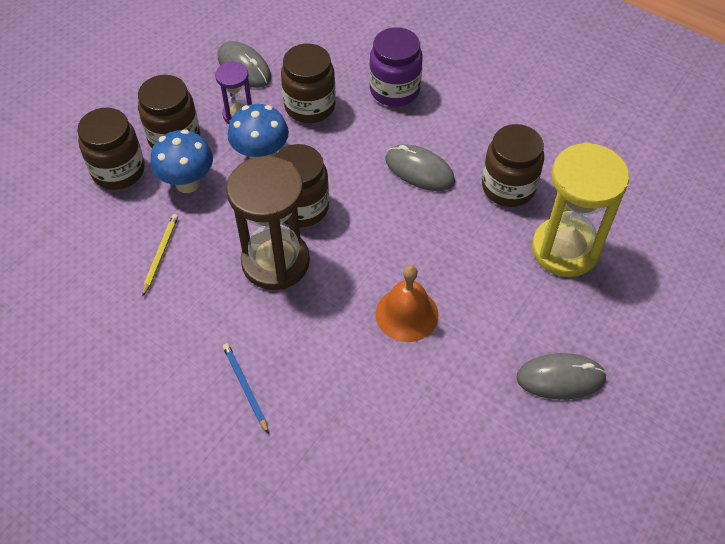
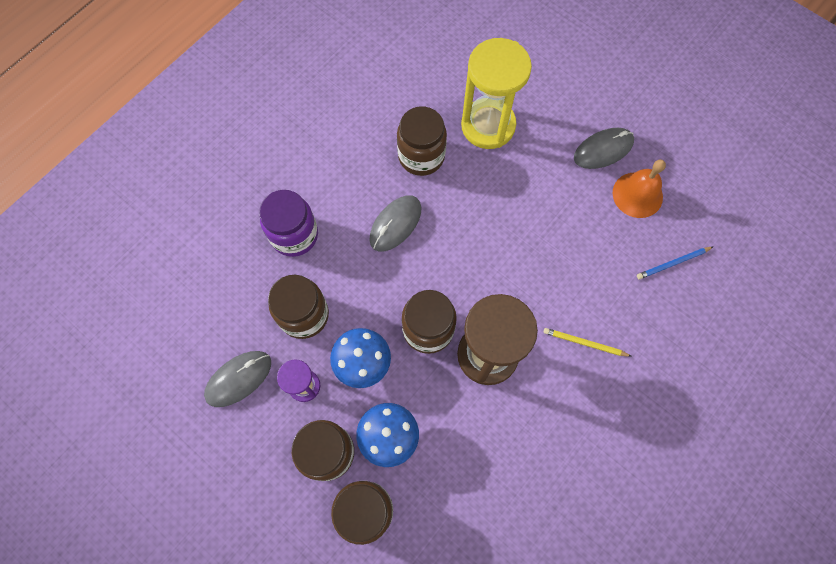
camera: 85 degrees left, 15 degrees up
yellow pencil [142,214,178,297] -> yellow pencil moved to [544,328,632,357]
blue pencil [223,343,269,434] -> blue pencil moved to [637,247,713,279]
orange bell [376,265,438,342] -> orange bell moved to [613,159,666,218]
grey mouse [516,353,607,400] -> grey mouse turned 60 degrees clockwise [574,128,634,169]

